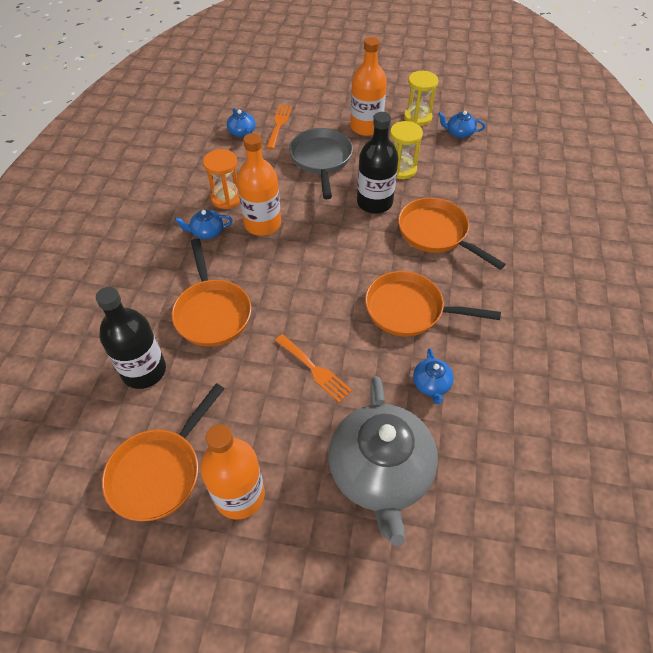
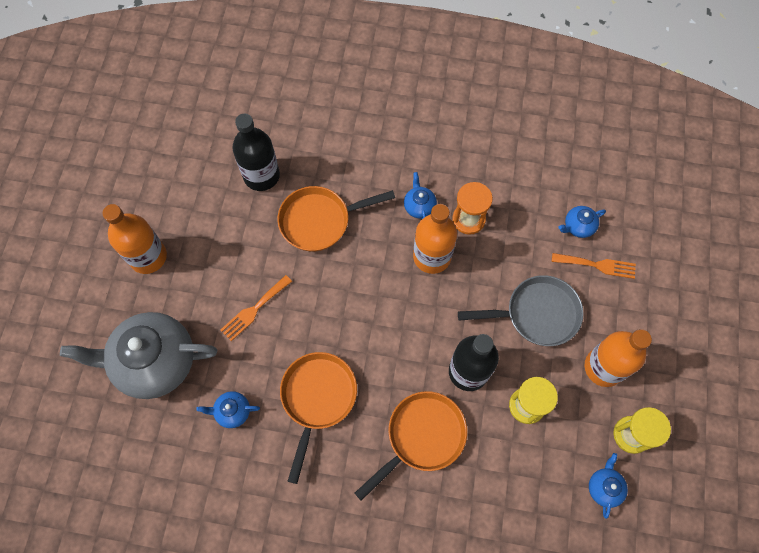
camera: 90 degrees right, 15 degrees up
orange pan [102,383,224,521] -> none

